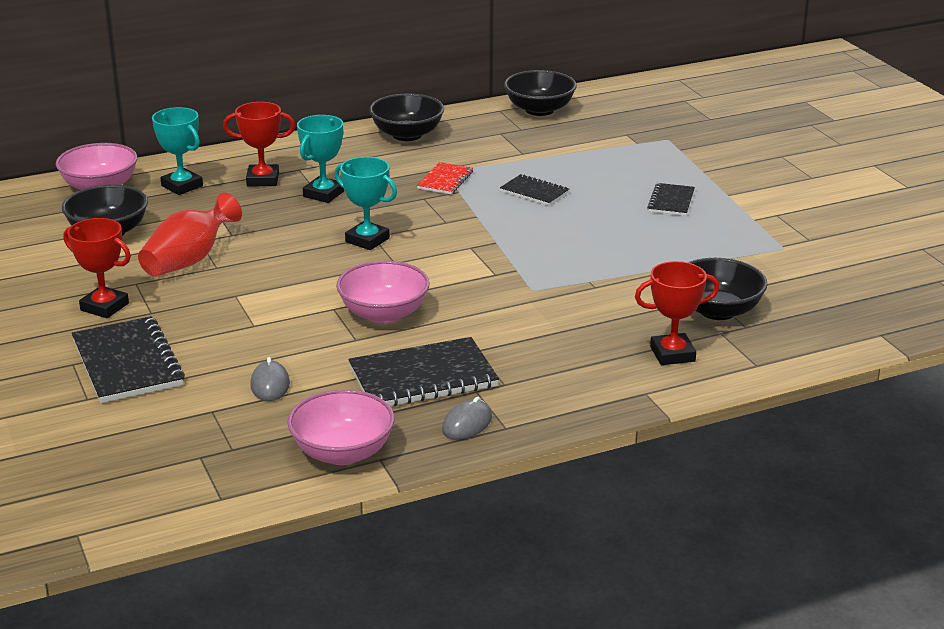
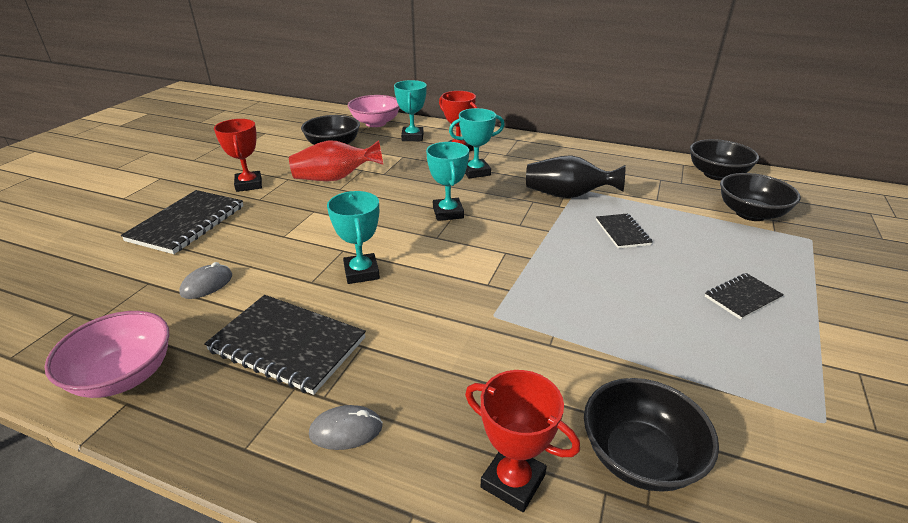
camera: 45 degrees right, 5 degrees up
pink bowl [336,261,429,324] -> turquoise trophy [327,191,380,284]
black bowl [369,94,444,141] -> black bowl moved to [720,173,801,221]
red notebook [417,162,473,195] -> black vase [526,155,626,198]
grey mouse [442,397,492,440] -> grey mouse moved to [309,405,383,450]

